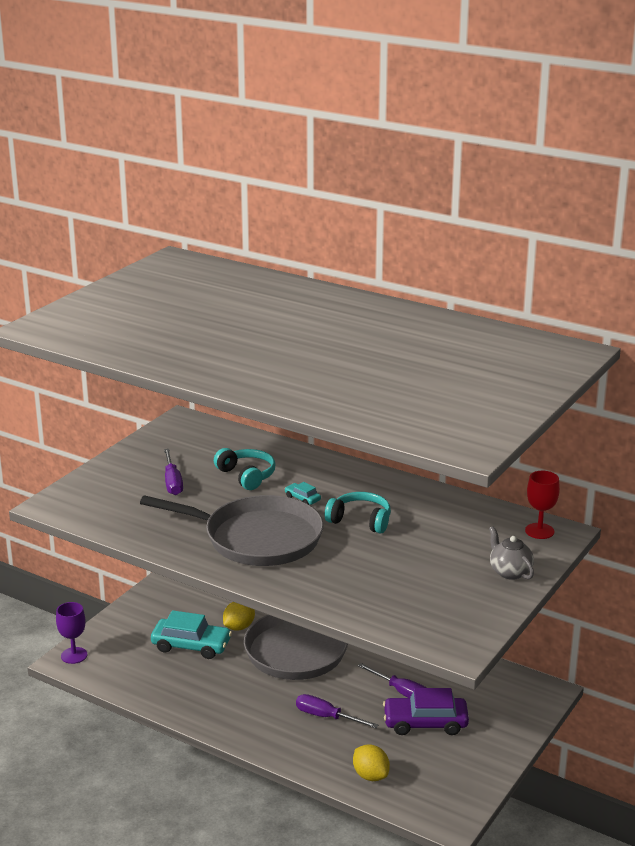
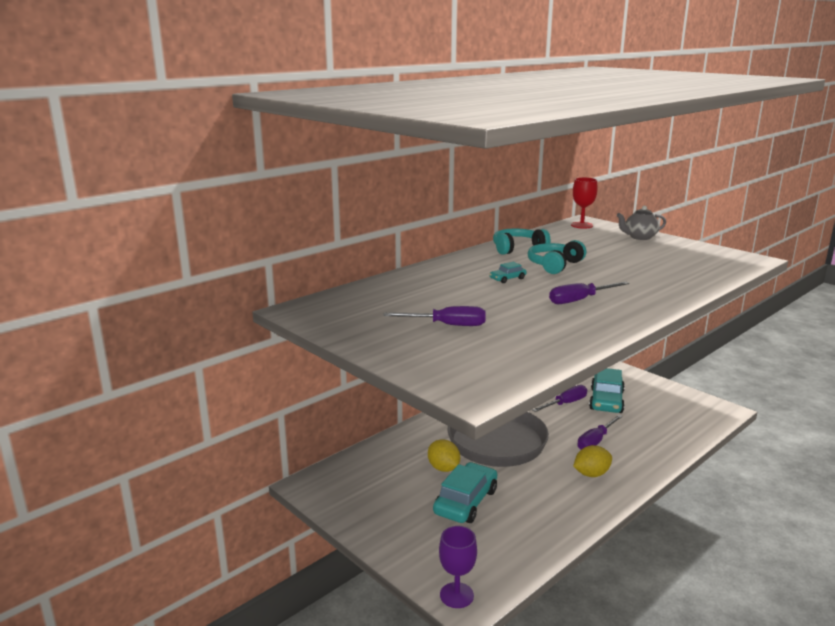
camera: 75 degrees left, 5 degrees down
grey pan [140,495,324,566] -> purple screwdriver [549,281,629,304]
turquoise headphones [214,448,276,490] -> turquoise headphones moved to [493,229,550,255]
yellow lemon [353,744,390,781] -> yellow lemon moved to [573,445,612,477]
purple car [383,688,469,735] -> turquoise car [589,368,625,413]

